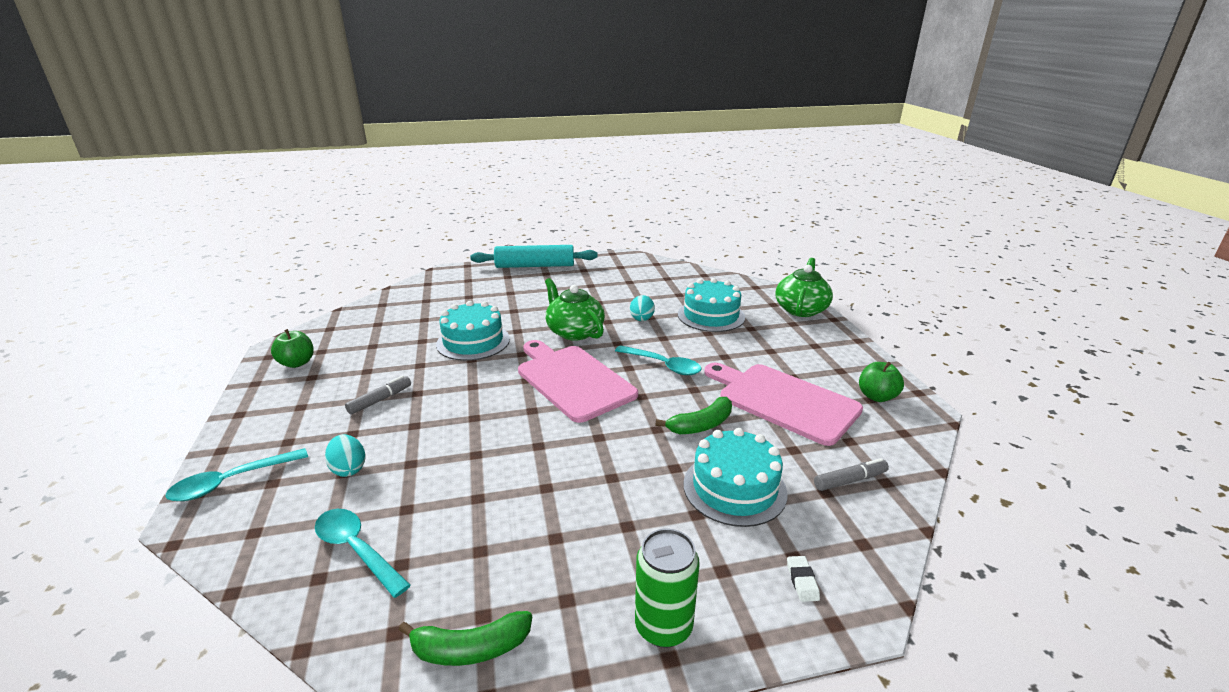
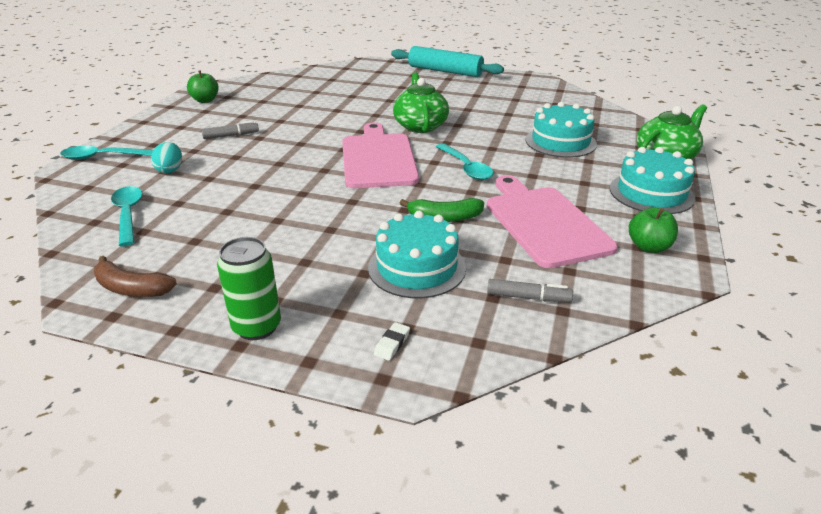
camera: 30 degrees right, 5 degrees up
green banana [399,611,532,666] -> brown banana [94,256,177,297]
turquoise cake [436,301,510,361] -> turquoise cake moved to [610,147,695,214]
turquoise egg [630,295,655,321] -> none

